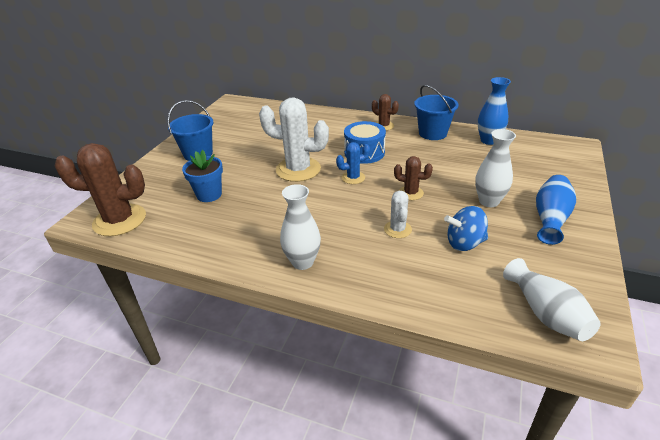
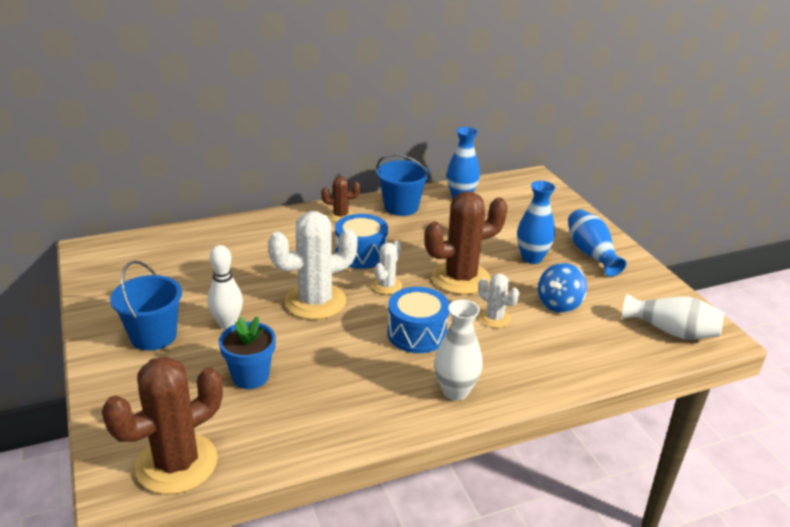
camera: 45 degrees left, 5 degrees down
blue cactus [336,142,370,184] -> white cactus [372,240,402,295]
brown cactus [394,156,433,200] -> brown cactus [425,191,508,295], size x1.97
white vase [475,129,516,207] -> blue vase [517,181,556,264]
none -> white bowling pin [207,245,243,329]
none -> blue drum [387,287,450,353]

